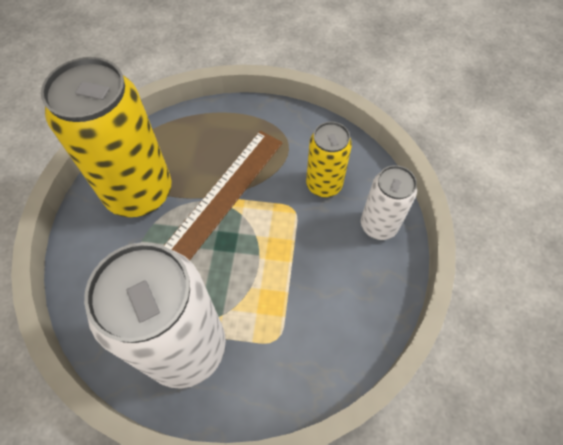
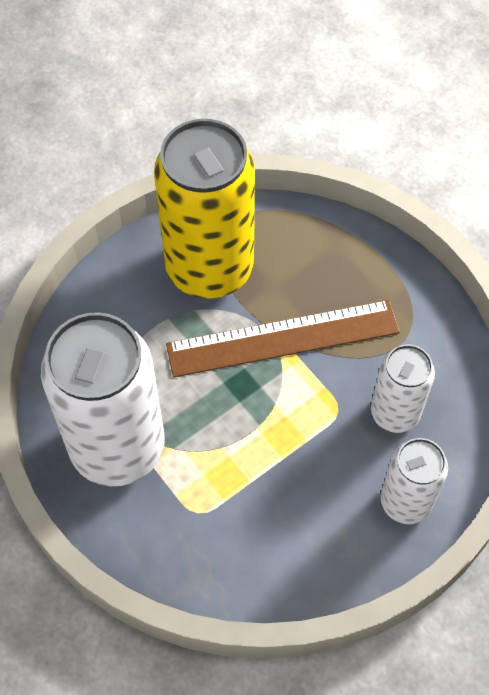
camera: 45 degrees right, 0 degrees up
yellow can [306,122,352,197] -> white can [371,344,435,433]

